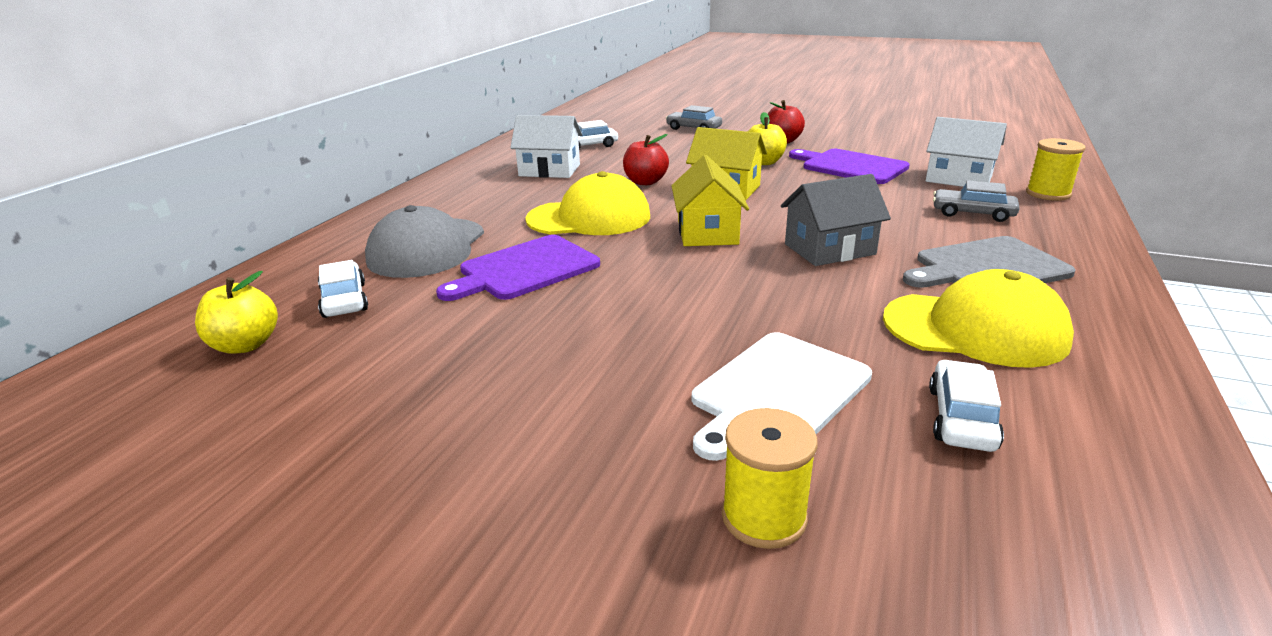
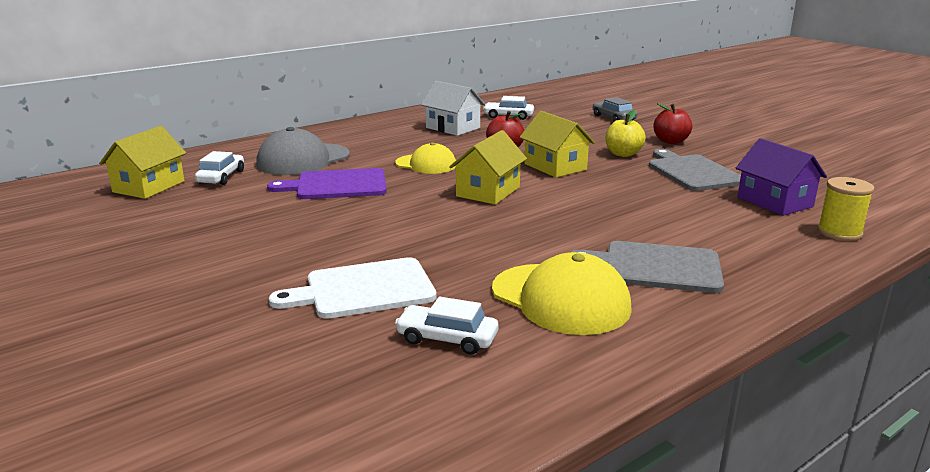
camera: 30 degrees right, 5 degrees down
yellow apple [195,271,278,353] -> yellow house [99,126,186,199]
yellow cap [525,171,650,235] -> yellow cap [395,142,456,174], size x0.64
yellow spool [722,408,818,549] -> none
grey house [781,174,891,266] -> none
purple cutting board [789,149,910,184] -> grey cutting board [649,149,741,191]
white house [926,117,1007,187] -> purple house [736,138,827,216]
white car [929,360,1004,452] -> white car turned 120 degrees counterclockwise [395,297,499,355]
grey car [933,180,1019,222] -> none

